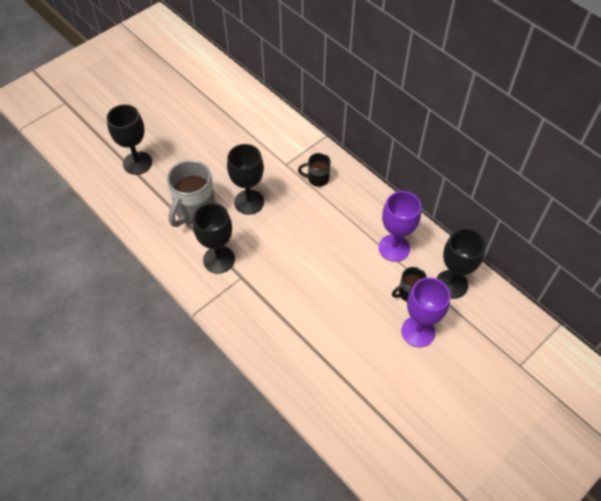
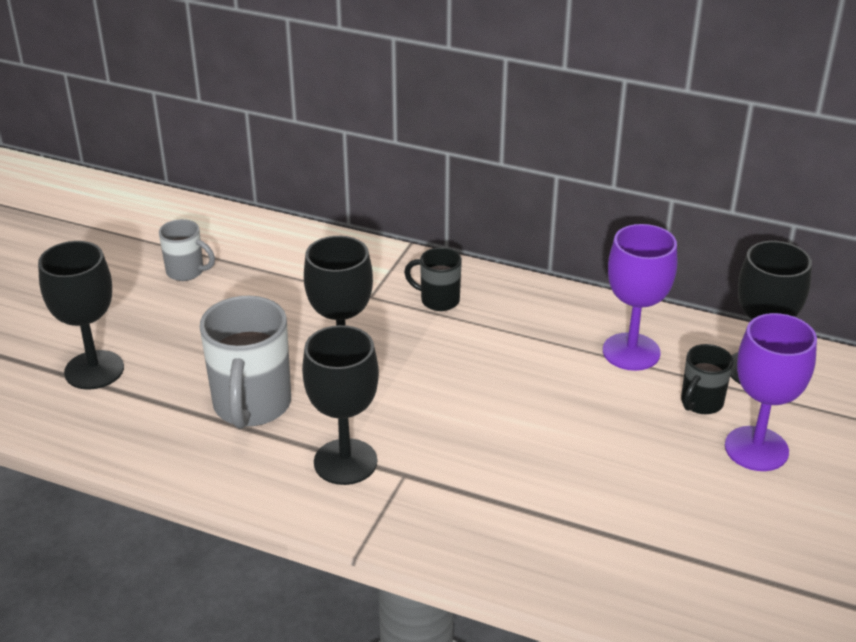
camera: 25 degrees left, 20 degrees down
black mug [298,153,331,187] -> black mug turned 45 degrees clockwise [404,247,462,311]
none -> grey mug [159,219,215,281]

